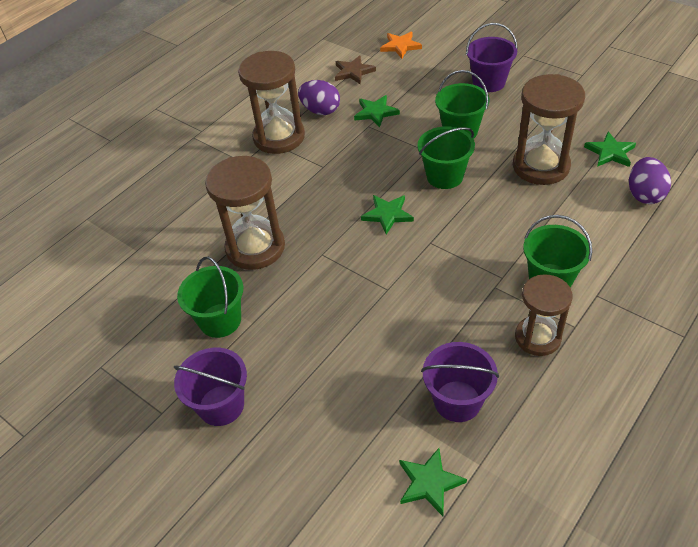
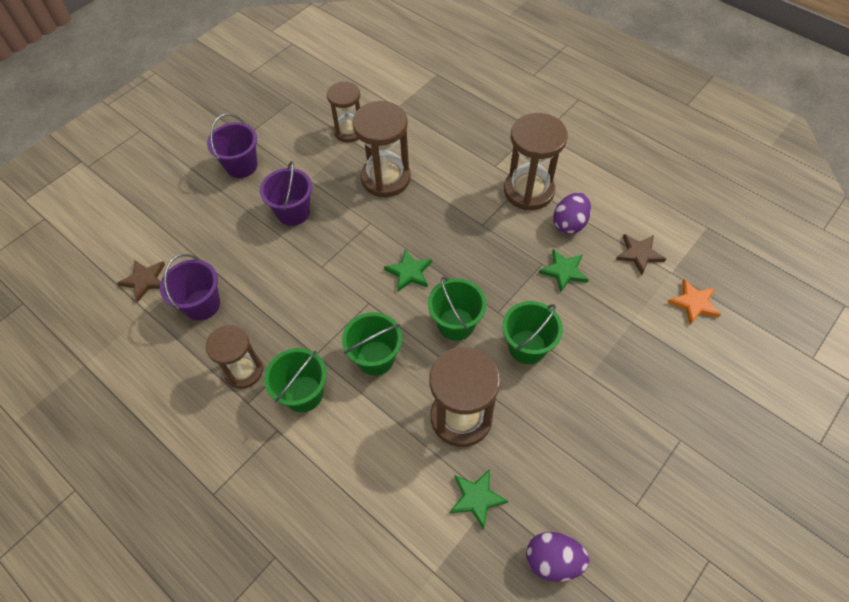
camera: 90 degrees right, 10 degrees up
green bucket [177,257,243,338] -> green bucket moved to [342,312,402,376]
green star [399,448,467,516] -> brown star [117,260,165,302]
purple bucket [466,23,518,92] -> purple bucket moved to [260,161,312,226]
purple egg [629,157,671,204] -> purple egg moved to [526,532,589,582]
none -> brown hourglass [327,81,360,142]

